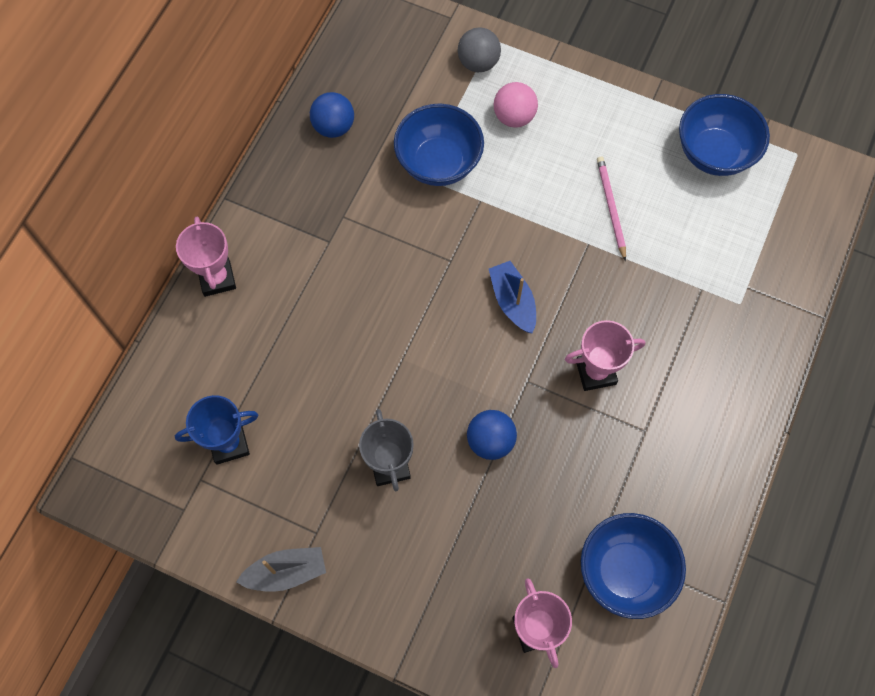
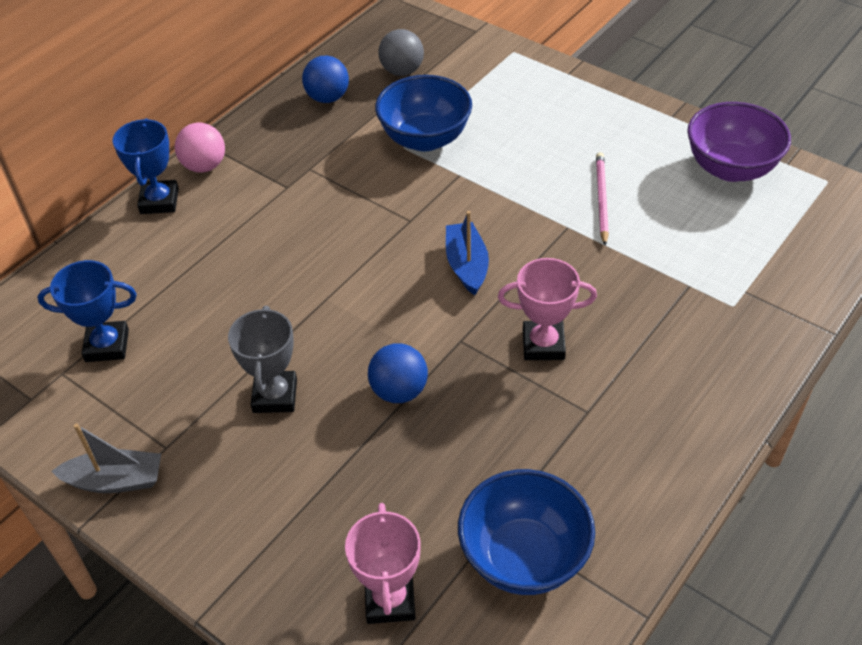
camera: 15 degrees right, 20 degrees down
pink trophy [176,217,236,297] -> blue trophy [113,118,179,214]
grey ball [458,27,501,72] -> grey ball moved to [378,29,424,76]
pink ball [494,82,538,128] -> pink ball moved to [175,123,225,173]
blue bowl [679,94,770,176] -> purple bowl [687,102,791,182]

